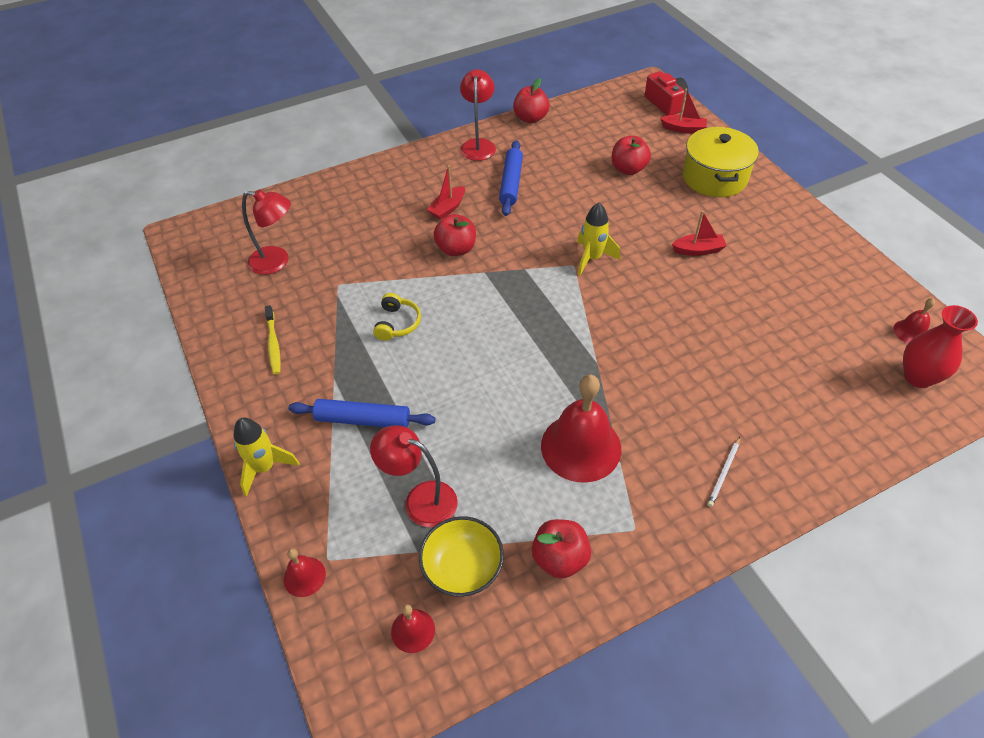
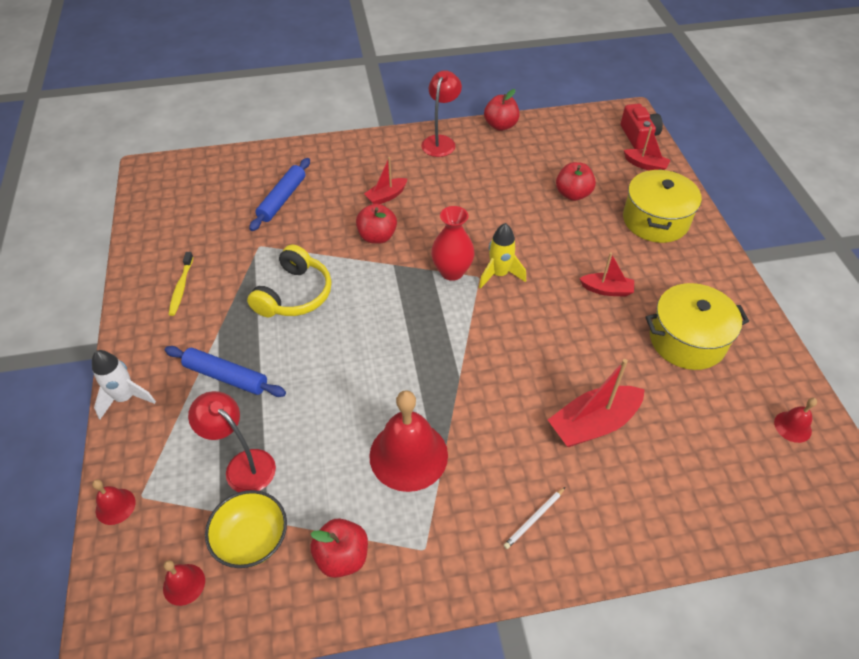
camera: 15 degrees right, 0 degrees up
yellow rocket [234,418,299,497] -> white rocket [92,350,156,419]
red lamp [242,189,291,275] -> none
yellow headphones [373,293,421,341] -> yellow headphones [247,245,332,317], size x1.66
blue rolling pin [499,140,523,216] -> blue rolling pin moved to [249,158,310,231]
red vase [903,305,978,388] -> red vase moved to [431,206,475,281]
none -> red boat [548,359,645,447]
none -> yellow pot [645,283,749,370]

